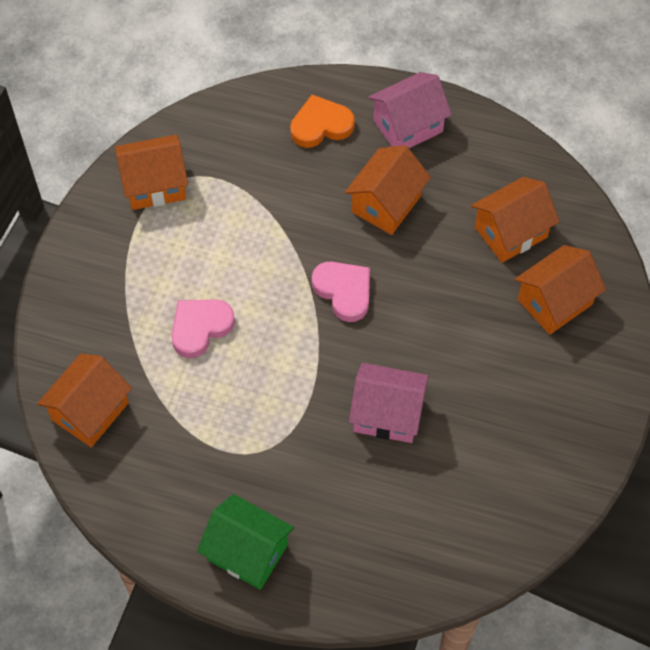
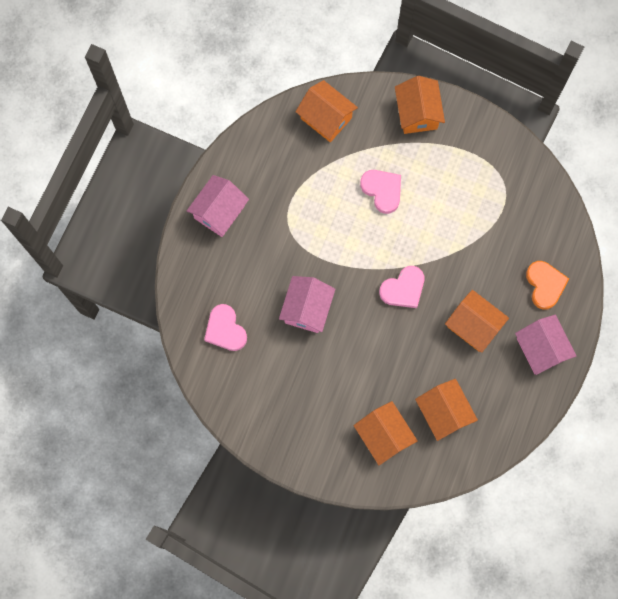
camera: 95 degrees right, 15 degrees up
orange house [115,135,188,210] -> orange house moved to [395,76,445,134]
green house [197,494,294,590] -> pink house [187,175,249,237]
none -> pink heart [204,304,247,351]

